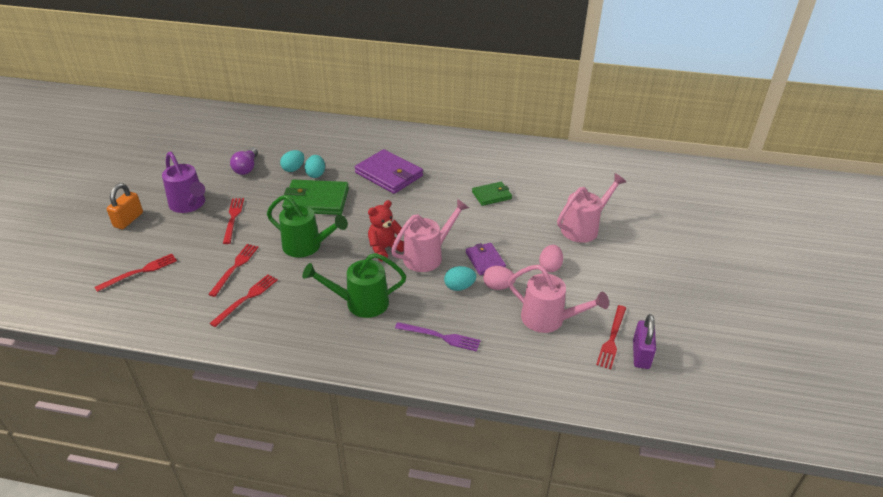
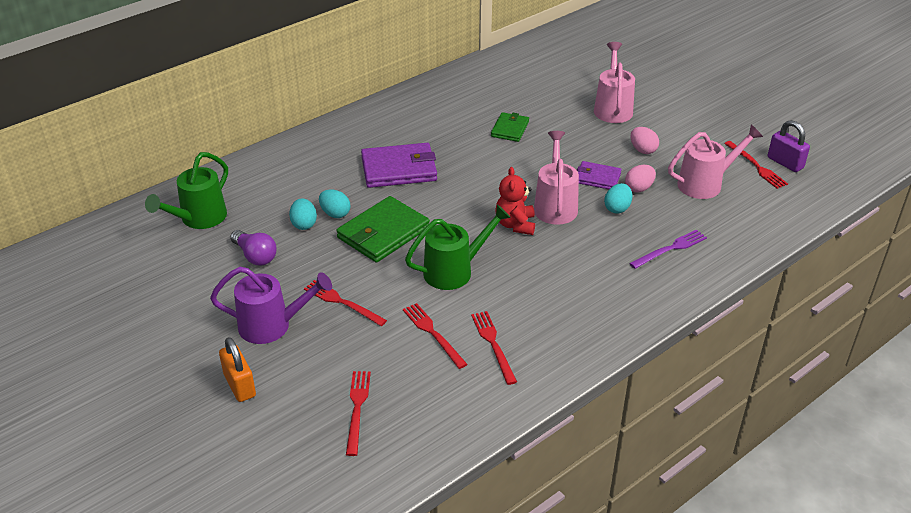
camera: 50 degrees left, 0 degrees up
green watering can [302,253,406,318] -> green watering can moved to [145,152,228,229]

